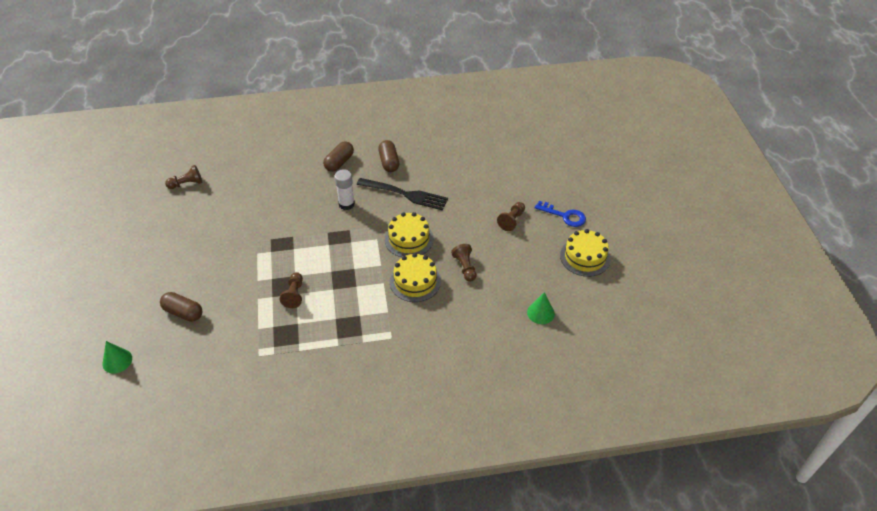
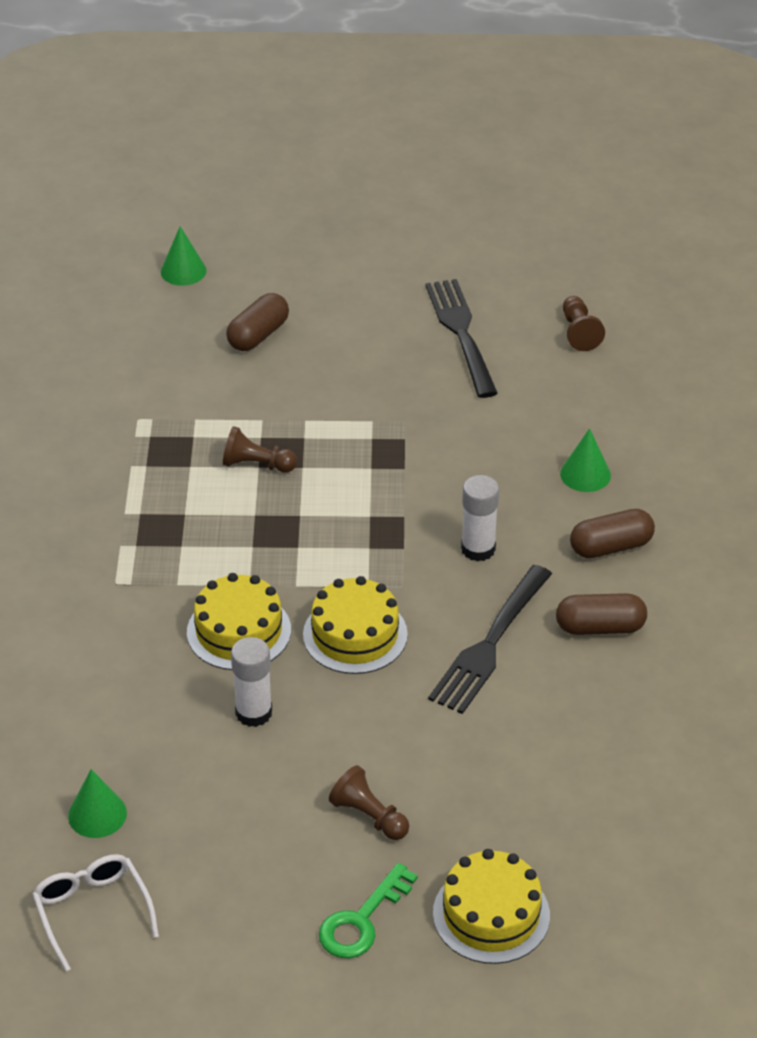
camera: 100 degrees right, 5 degrees down
brown capsule [323,141,354,172] -> brown capsule turned 60 degrees counterclockwise [570,509,655,558]
brown pawn [451,244,476,282] -> white glue stick [231,637,272,727]
blue key [535,201,586,227] -> green key [319,863,418,958]
yellow cake [560,229,611,277] -> yellow cake moved to [433,849,550,964]
none -> white glasses [32,854,159,971]
none -> black fork [425,279,498,398]
none -> green cone [560,429,611,492]

